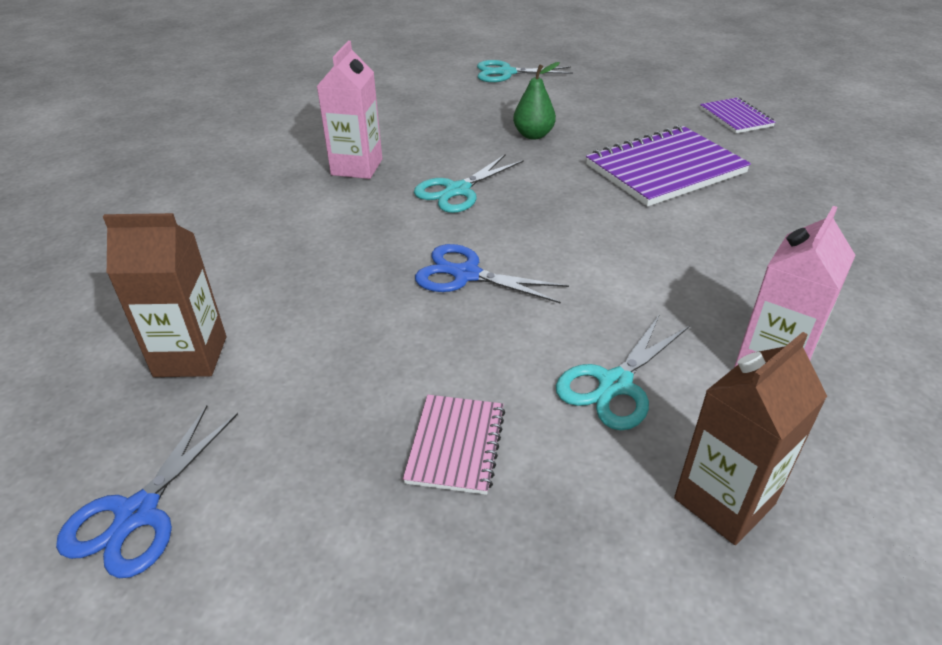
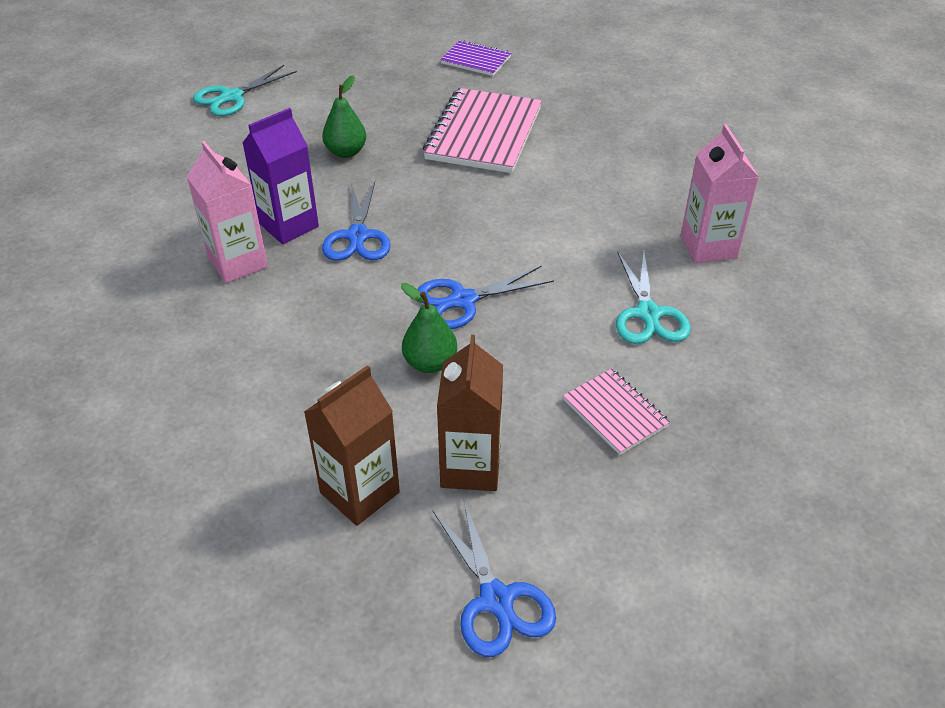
camera: 45 degrees left, 5 degrees up
turquoise scissors [414,154,524,213] -> blue scissors [322,182,391,261]
purple notebook [586,125,751,207] -> pink notebook [423,88,542,173]
brown carton [674,332,827,545] -> brown carton moved to [437,335,503,491]
none -> purple carton [242,108,319,244]
none -> green pear [401,283,457,373]

